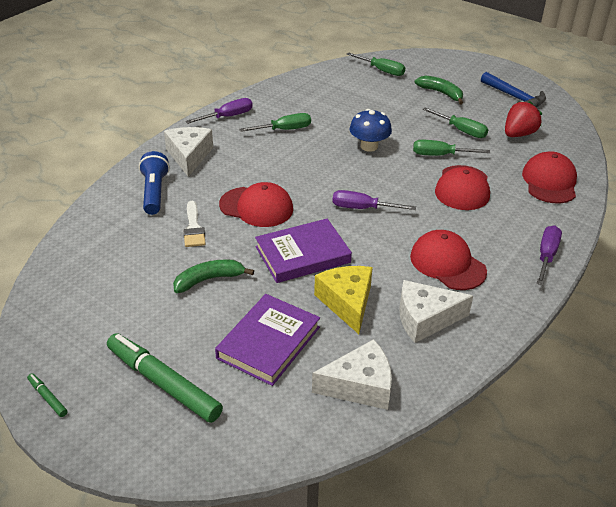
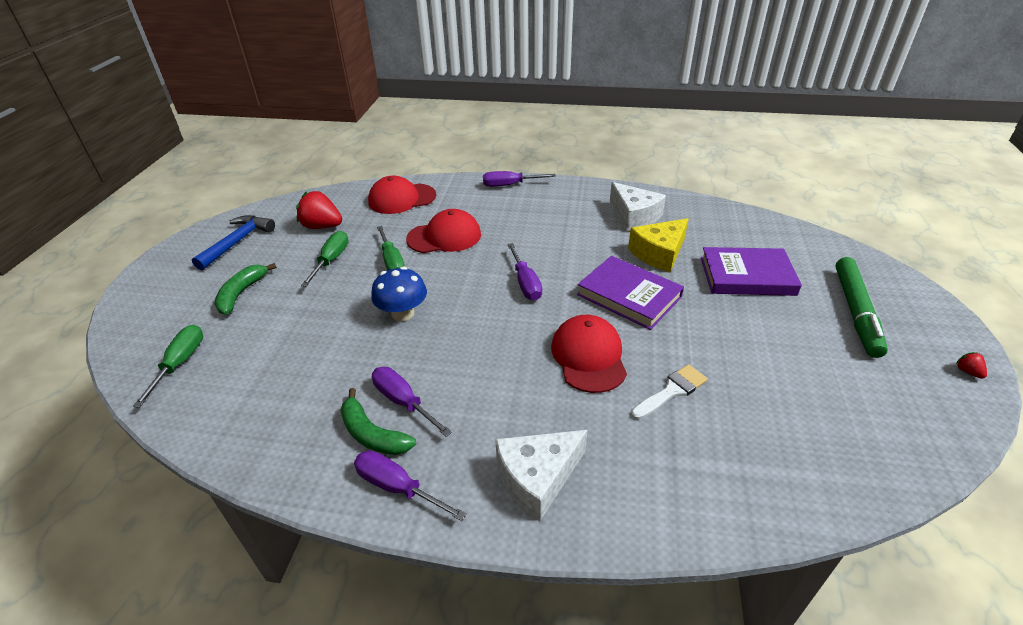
camera: 115 degrees left, 0 degrees up
green marker [27,373,67,417] -> red strawberry [956,352,987,379]
blue flashlight [139,151,170,215] -> none
green banana [173,259,254,293] -> green banana moved to [340,388,416,455]
green screwdriver [239,113,311,132] -> purple screwdriver [372,367,452,437]
white cheese [312,339,392,410] -> none
red cap [410,230,487,290] -> none

